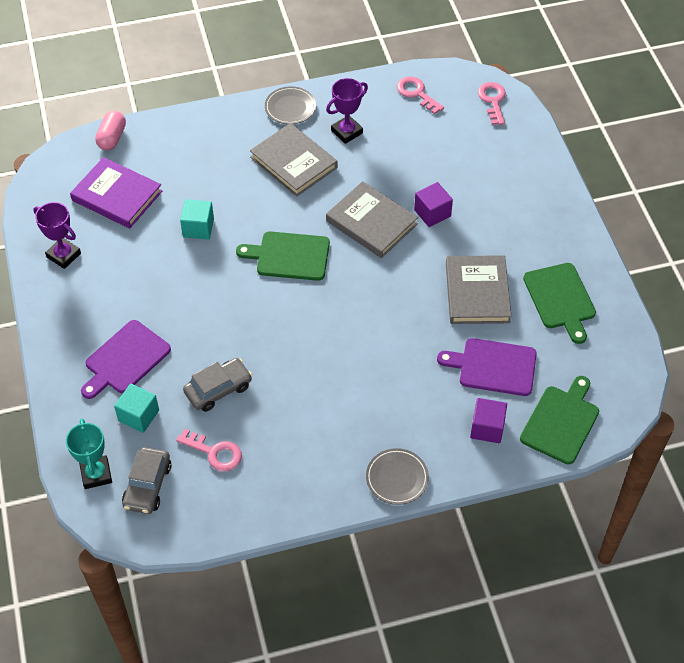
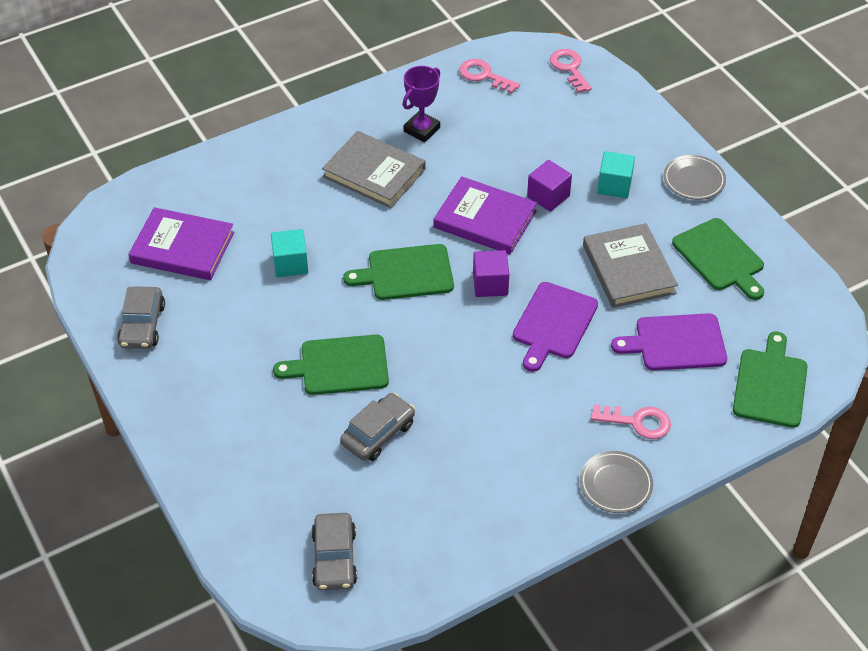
camera: 15 degrees left, 5 degrees down
purple trophy [33,202,81,269] -> grey car [117,286,165,349]
turquoise trophy [66,418,112,489] -> none
purple cutting board [81,320,171,399] -> purple cutting board moved to [513,282,598,372]
pink capsule [95,111,126,150] -> none
turquoise cube [114,384,159,433] -> turquoise cube moved to [597,151,635,198]
pink key [176,429,242,471] -> pink key moved to [590,405,671,439]
grey plate [265,86,316,124] -> grey plate moved to [664,155,726,200]
grey book [326,181,418,258] -> purple book [434,177,537,254]
purple cube [470,398,507,443] -> purple cube moved to [473,250,509,297]
none -> green cutting board [273,335,389,395]

